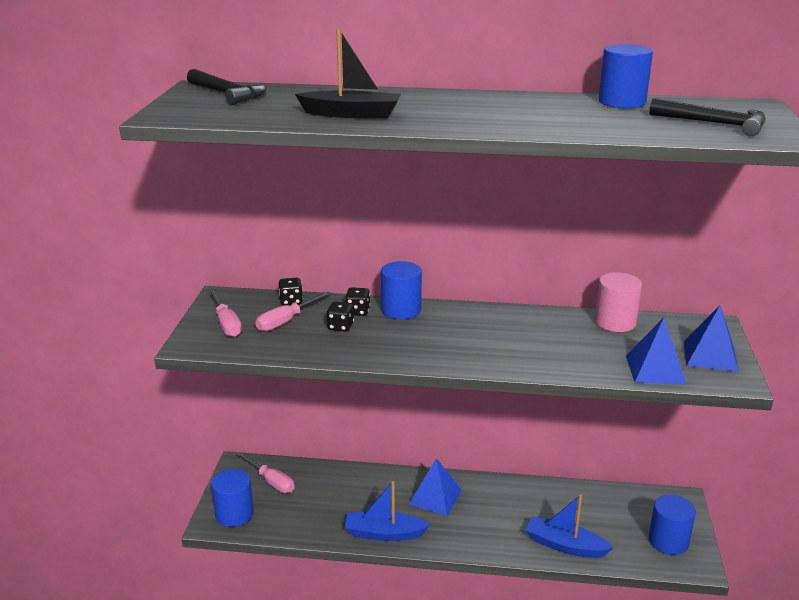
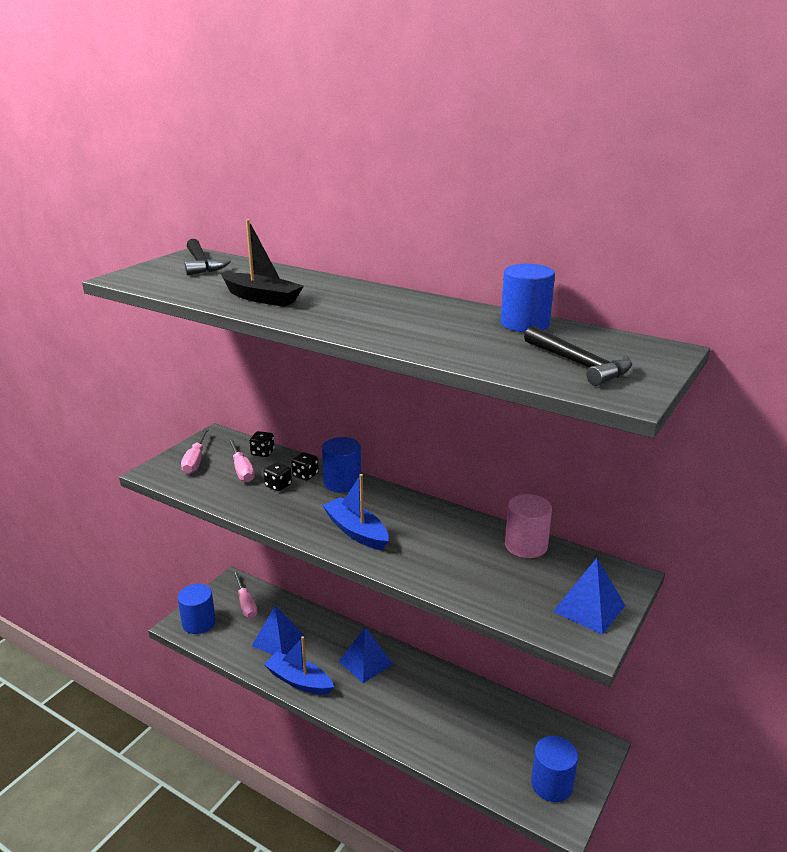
camera: 25 degrees right, 0 degrees up
pink screwdriver [255,292,332,332] -> pink screwdriver turned 90 degrees counterclockwise [228,438,255,482]
blue boat [526,494,613,558] -> blue boat moved to [322,474,389,550]
blue pyramid [626,318,687,384] -> blue pyramid moved to [252,606,304,655]

